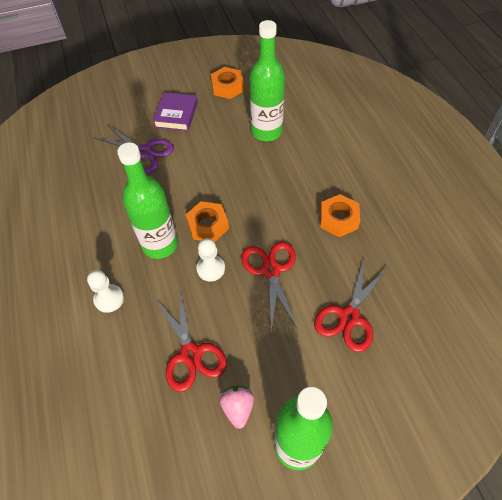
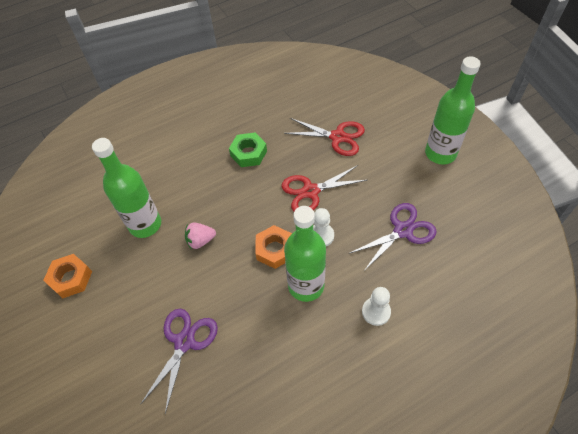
camera: 100 degrees left, 0 degrees up
purple book [153,92,198,131] -> none
red scissors [156,291,227,392] -> purple scissors [349,203,437,271]
pink strawberry [220,386,254,429] -> pink strawberry moved to [185,222,216,249]
orange nut [320,194,360,237] -> green nut [229,133,267,167]

